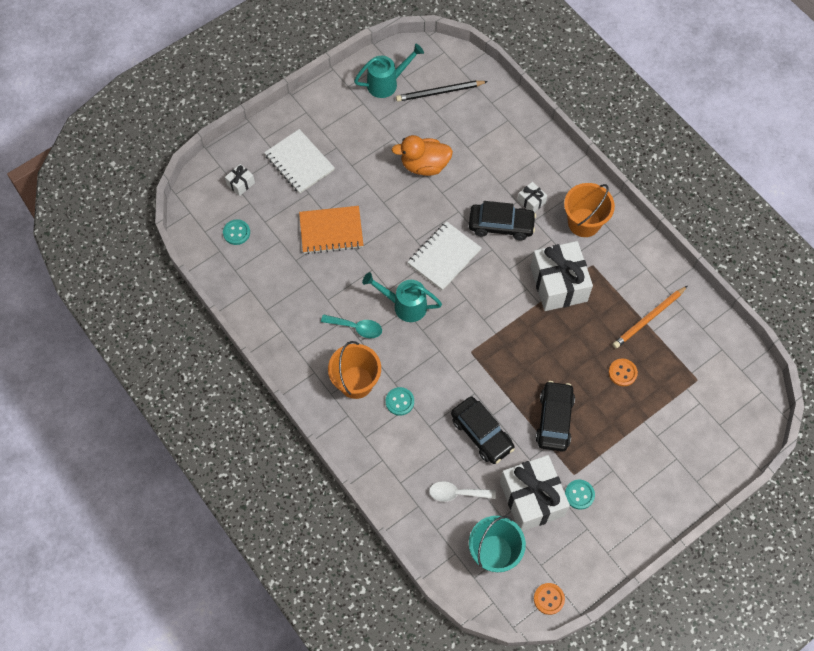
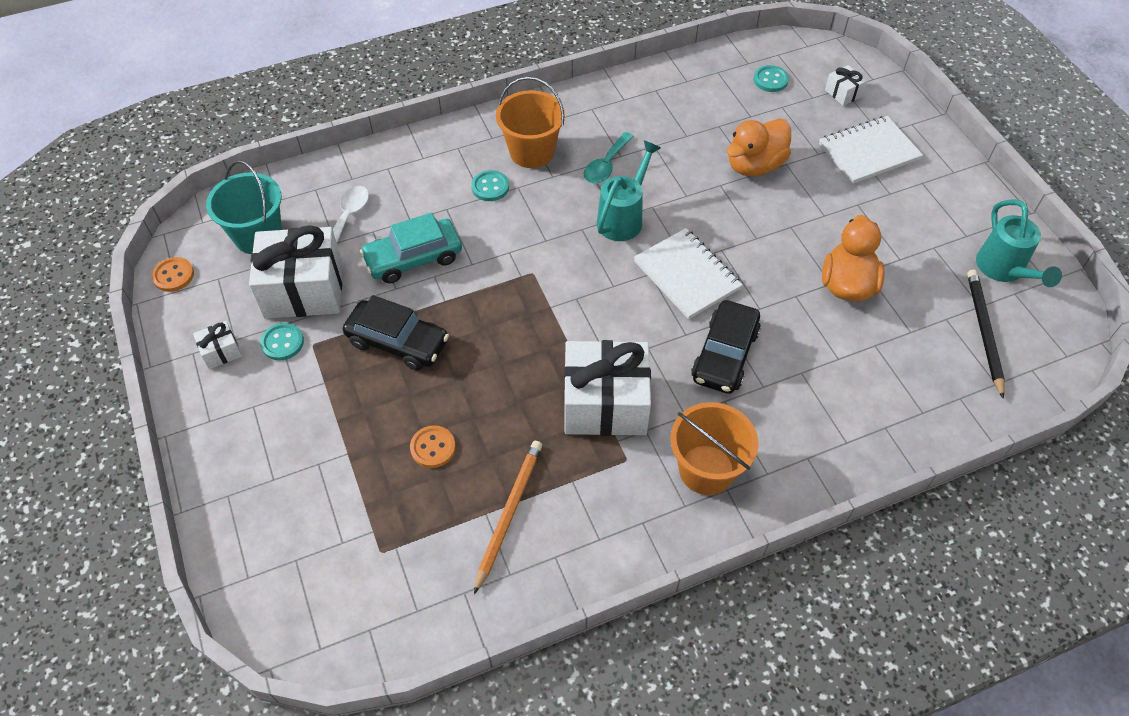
camera: 105 degrees right, 10 degrees down
orange notebook [299,206,364,254] -> orange duck [727,119,791,177]
black car [451,396,515,464] -> turquoise car [360,213,462,283]
white gift [518,182,547,212] -> white gift moved to [193,321,242,369]
orange pencil [612,286,687,348] -> orange pencil turned 45 degrees clockwise [474,441,542,594]

